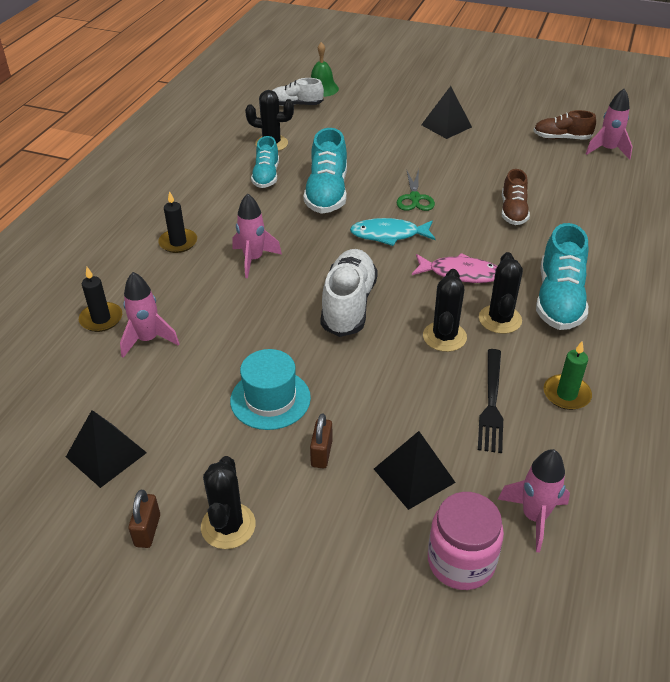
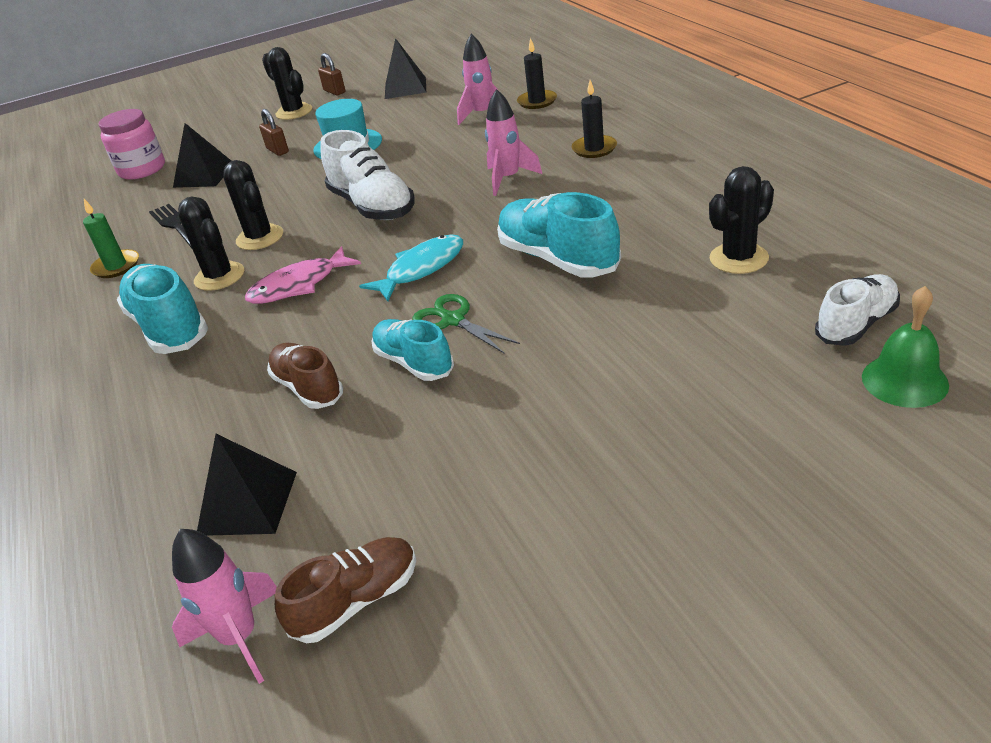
camera: 140 degrees right, 5 degrees down
turquoise shoe [251,136,279,188] -> turquoise shoe moved to [371,319,454,381]
black pyramid [421,86,472,139] -> black pyramid moved to [197,434,297,536]
pink rocket [498,449,570,552] -> none

